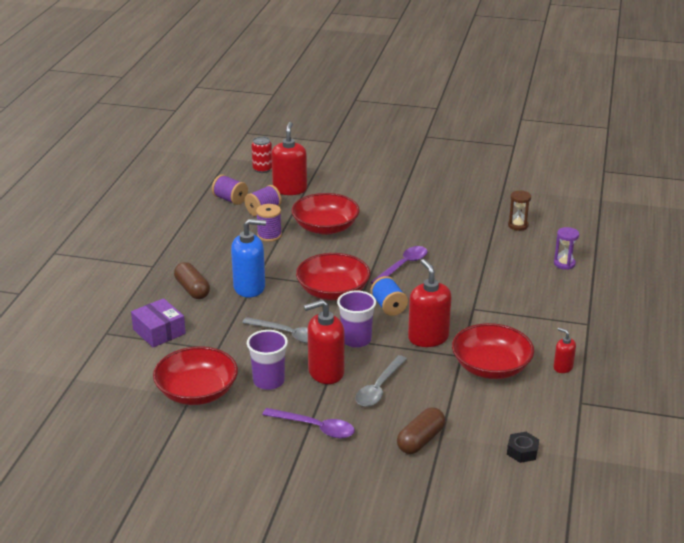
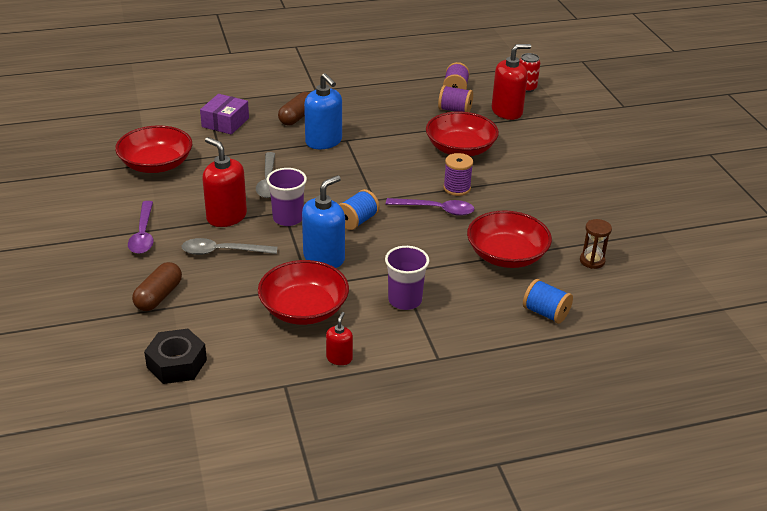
camera: 60 degrees right, 5 degrees up
purple cup [247,330,288,390] -> purple cup moved to [385,246,429,310]
purple spool [256,204,282,242] -> purple spool moved to [443,153,473,196]
red bowl [296,253,370,300] -> red bowl moved to [467,211,552,268]
brown capsule [397,407,445,454] -> brown capsule turned 75 degrees counterclockwise [132,262,182,311]
red soap dispenser [408,259,451,347] -> blue soap dispenser [302,175,345,268]
black nut [507,432,539,463] -> black nut [144,329,207,384], size x1.65
purple hourglass [554,227,579,270] -> blue spool [523,279,573,324]

